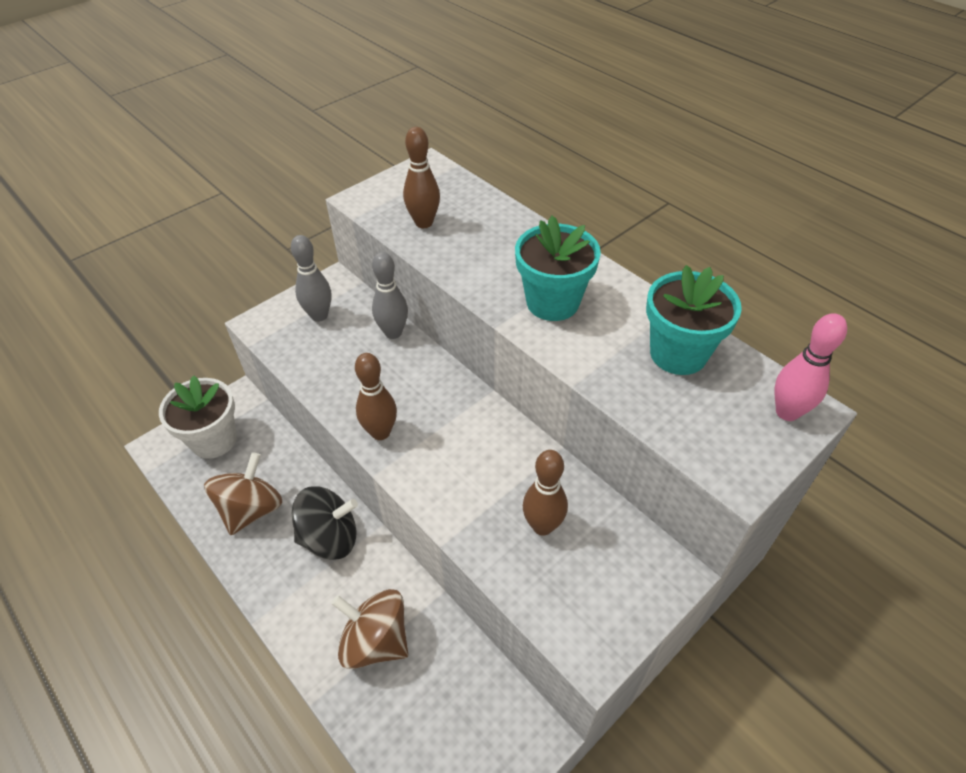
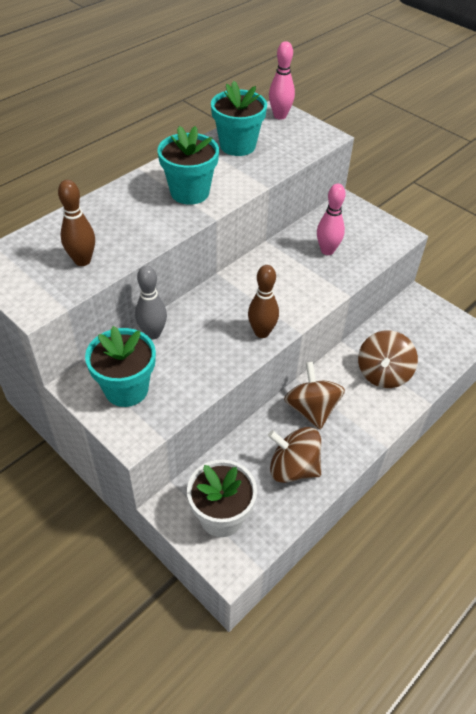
camera: 95 degrees left, 0 degrees up
grey bowling pin [291,235,331,322] -> turquoise flower pot [85,326,156,407]
black spinning top [292,486,358,560] -> brown spinning top [284,362,345,430]
brown bowling pin [523,450,568,536] -> pink bowling pin [317,184,346,255]

